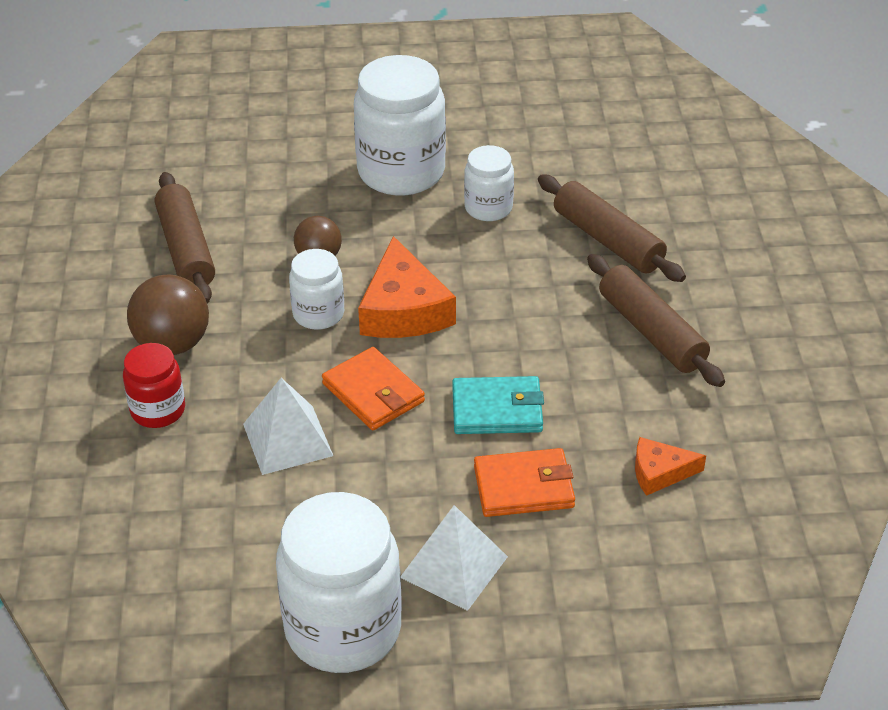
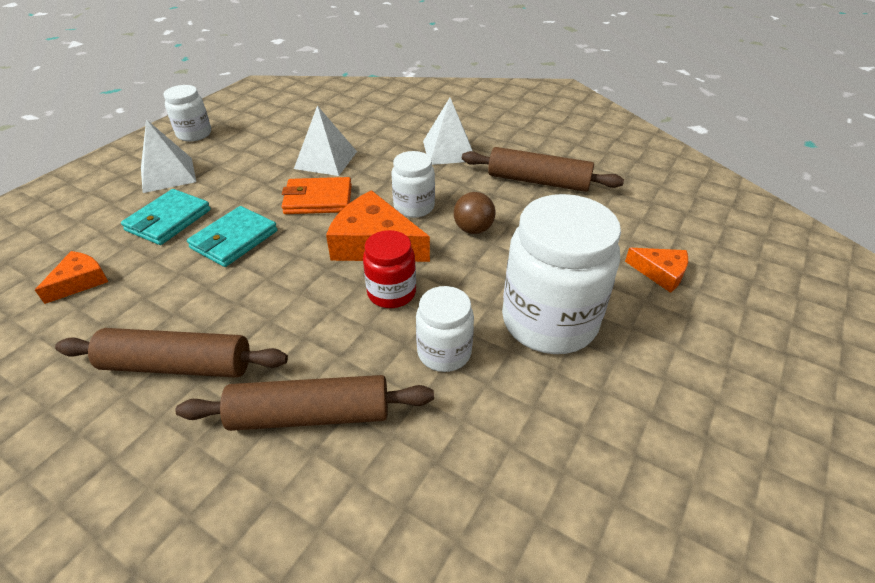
camera: 125 degrees right, 0 degrees up
red jar [123,343,185,428] -> red jar moved to [363,230,416,308]
brown ball [127,275,209,355] -> white pyramid [423,98,473,165]
white jar [276,492,402,673] -> white jar [163,85,211,142], size x0.54
orange wallet [474,448,575,517] -> turquoise wallet [121,189,211,245]
none -> orange cheese [625,248,688,293]

